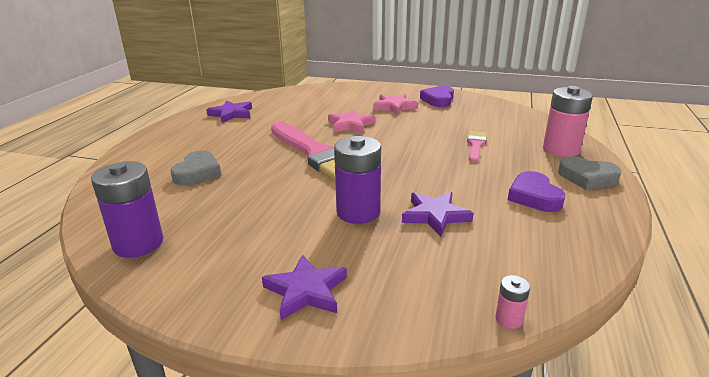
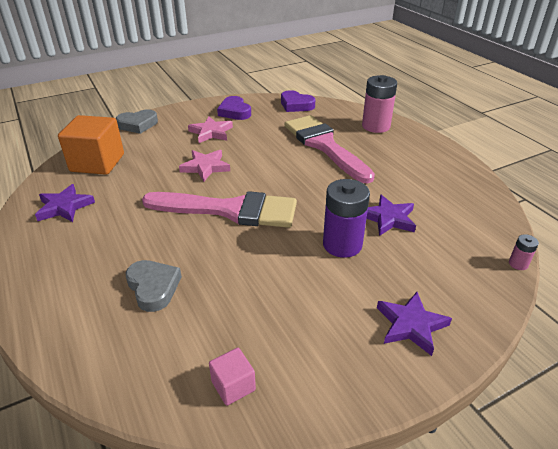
camera: 45 degrees left, 10 degrees up
purple battery [91,161,163,258] -> pink cube [209,348,256,406]
pink brush [467,131,487,162] -> pink brush [284,115,375,184], size x2.19
purple heart [508,171,565,212] -> purple heart moved to [281,90,315,112]
grey heart [558,156,621,190] -> grey heart moved to [116,109,158,134]
none -> orange cube [58,115,124,175]

